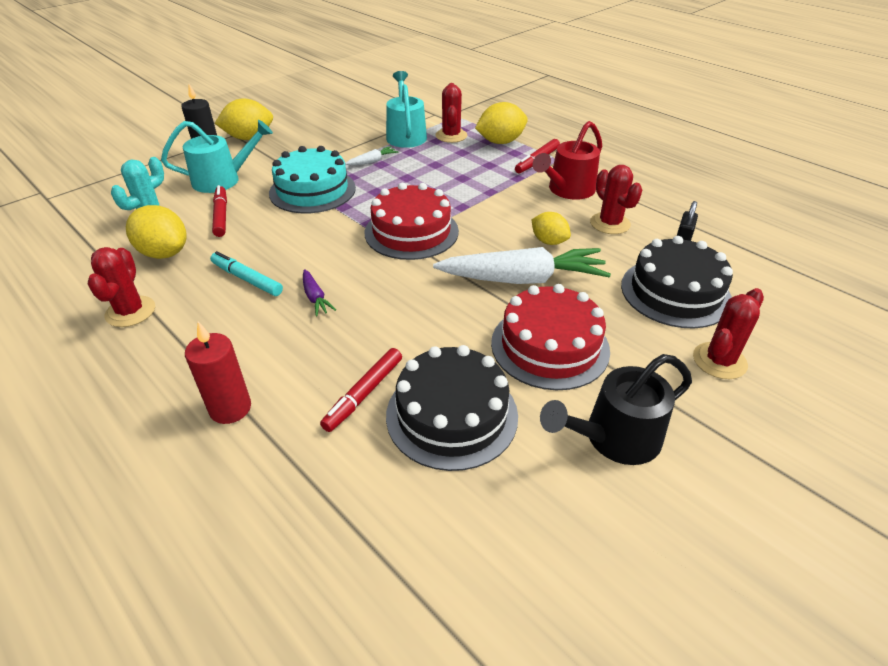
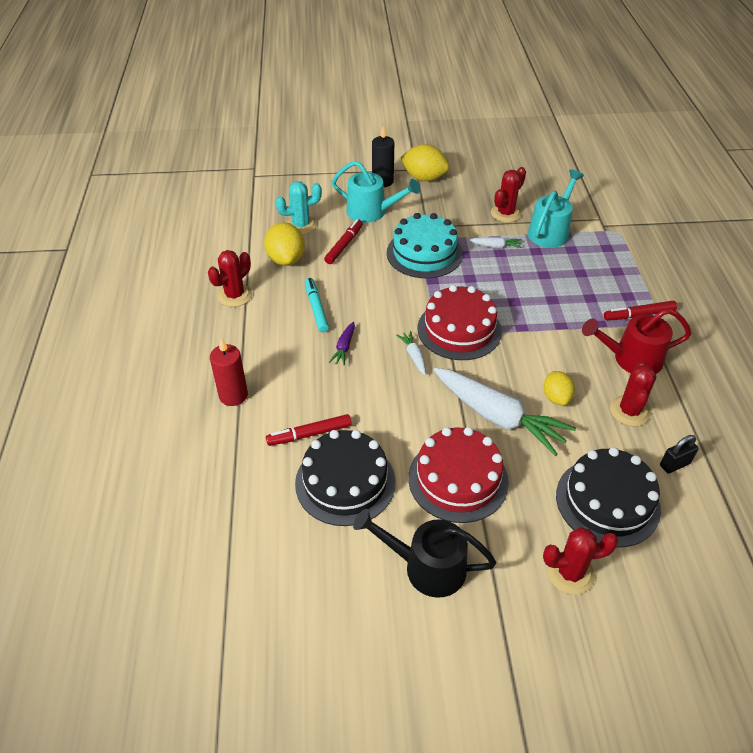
camera: 40 degrees right, 5 degrees up
red cactus [436,83,467,143] -> red cactus moved to [491,167,526,222]
yellow lemon [475,102,528,144] -> none
none -> white carrot [396,331,426,375]

